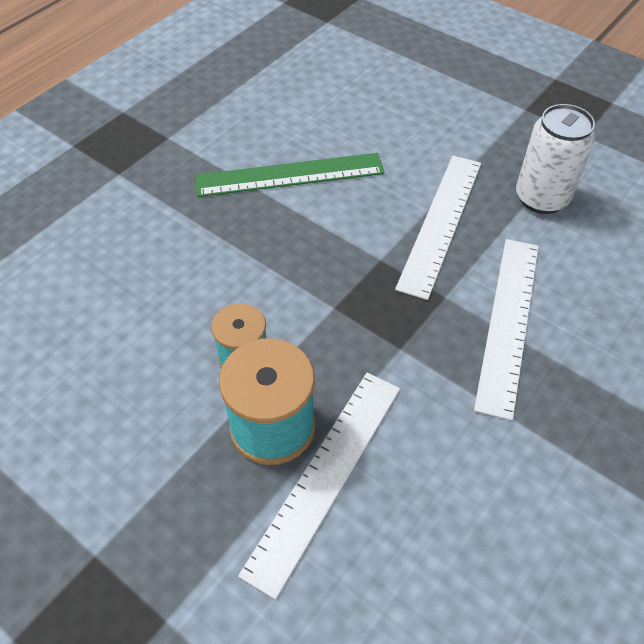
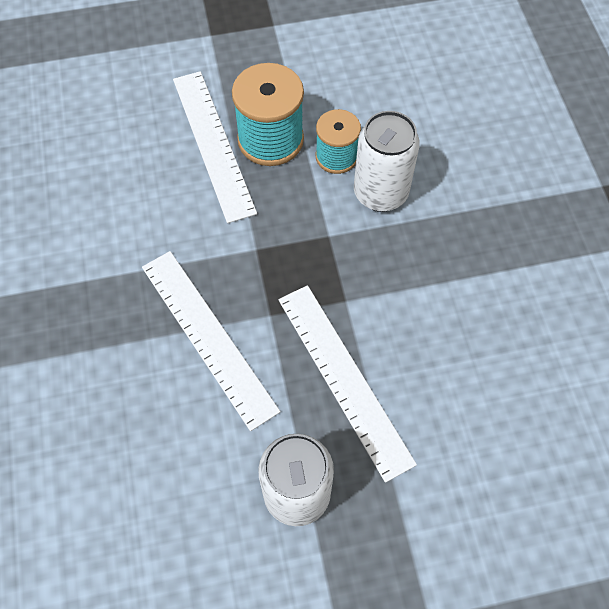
camera: 130 degrees right, 10 degrees up
green ruler [195,153,384,197] -> none
none -> white can [354,111,420,212]

